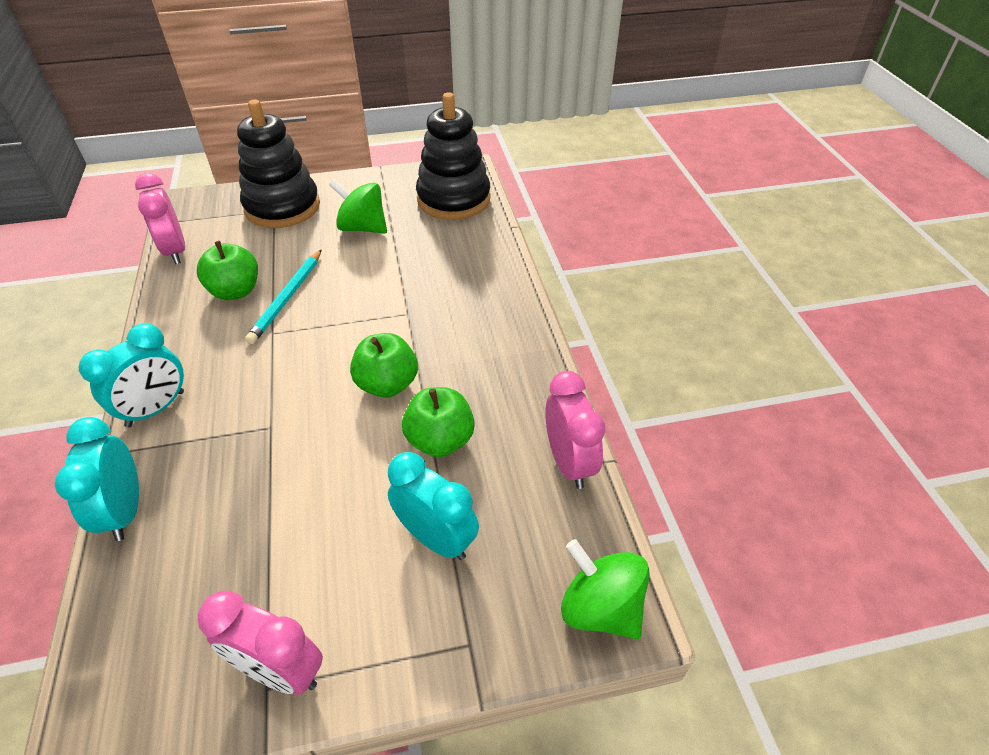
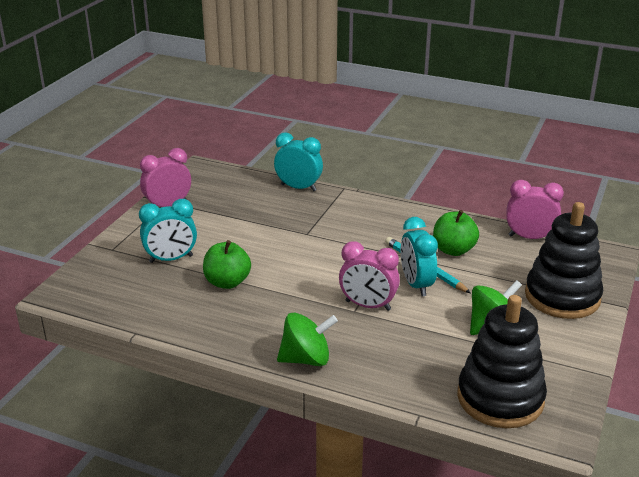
camera: 125 degrees right, 15 degrees down
turquoise clock [79,323,184,427] -> turquoise clock moved to [401,217,438,297]
green apple [350,333,418,398] -> none
pink clock [545,371,605,489] -> pink clock moved to [339,241,400,311]
green spinning top [561,539,650,639] -> green spinning top moved to [277,313,338,366]

